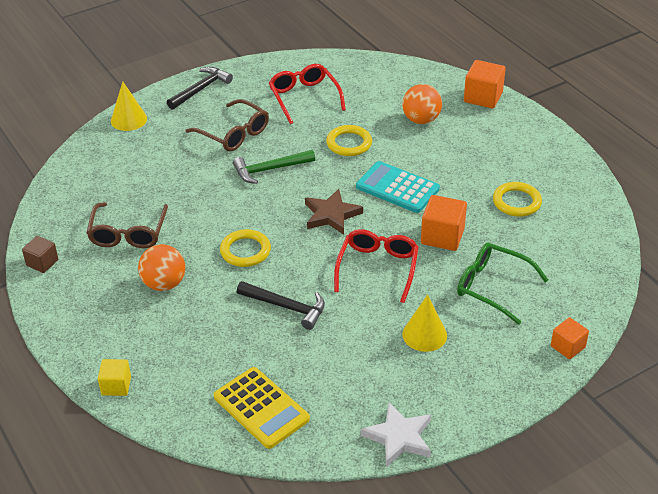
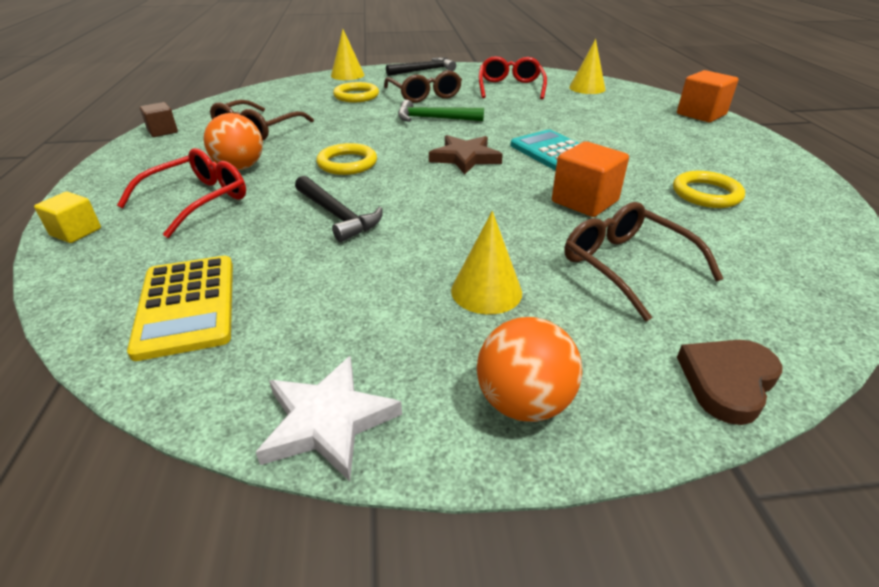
camera: 25 degrees right, 5 degrees down
yellow ring [326,125,372,156] -> yellow ring moved to [333,82,379,102]
red glasses [334,229,419,303] -> red glasses moved to [117,148,246,238]
orange ball [402,84,442,124] -> orange ball moved to [477,317,582,422]
green glasses [457,243,548,325] -> brown glasses [564,202,723,322]
orange cube [551,317,589,359] -> brown heart [677,340,783,425]
none -> yellow cone [569,39,606,94]

